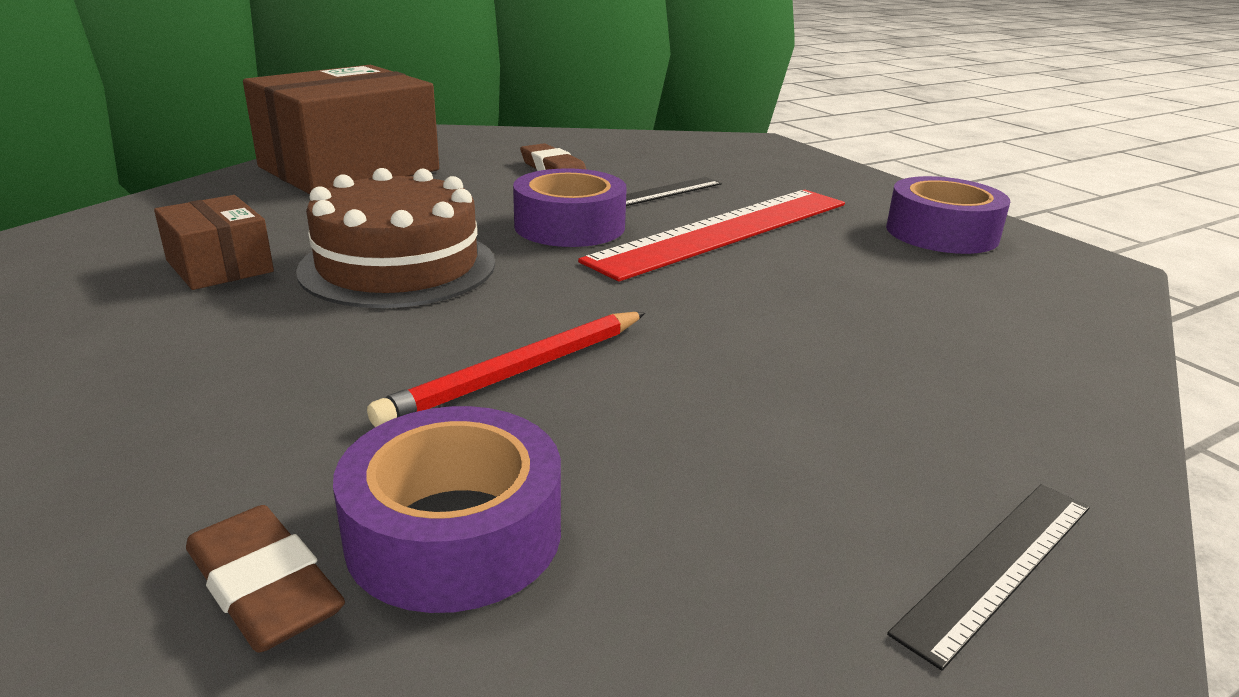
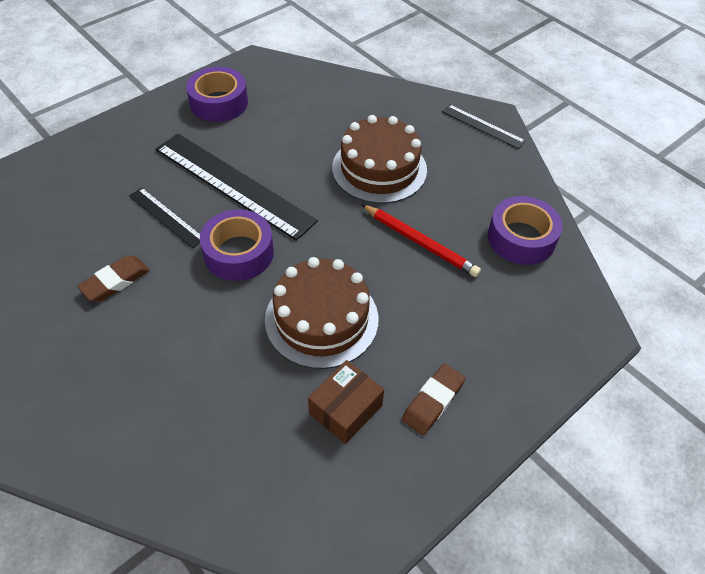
camera: 100 degrees left, 25 degrees up
brown eraser [186,505,345,653] -> brown eraser moved to [402,364,466,435]
brown box [243,65,439,194] -> none
red ruler [578,190,845,282] -> black ruler [155,134,318,241]
none -> brown cake [332,115,427,204]

